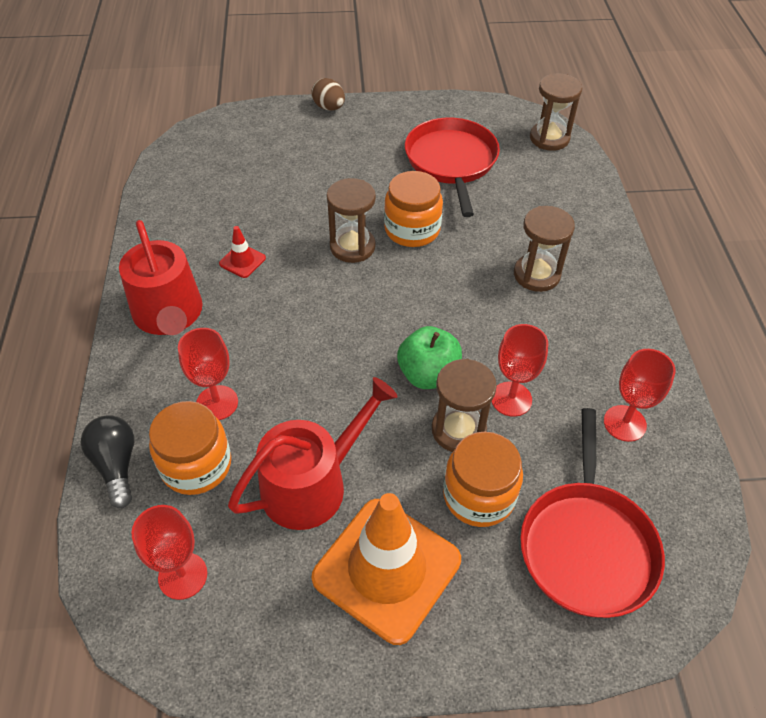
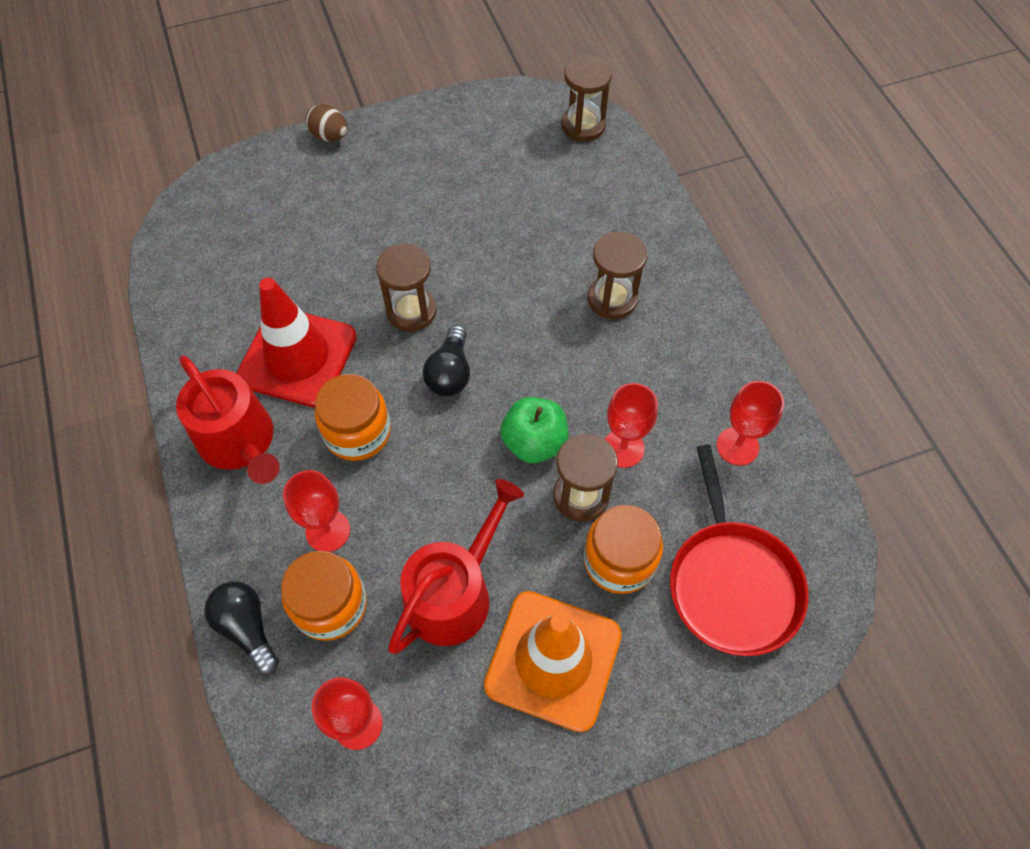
camera: 15 degrees left, 10 degrees up
red traffic cone [219,226,266,278] -> red traffic cone [236,278,357,407], size x2.43
orange jar [384,171,443,247] -> orange jar moved to [315,374,391,461]
red pan [405,118,500,217] -> none
none -> black light bulb [423,325,470,396]

